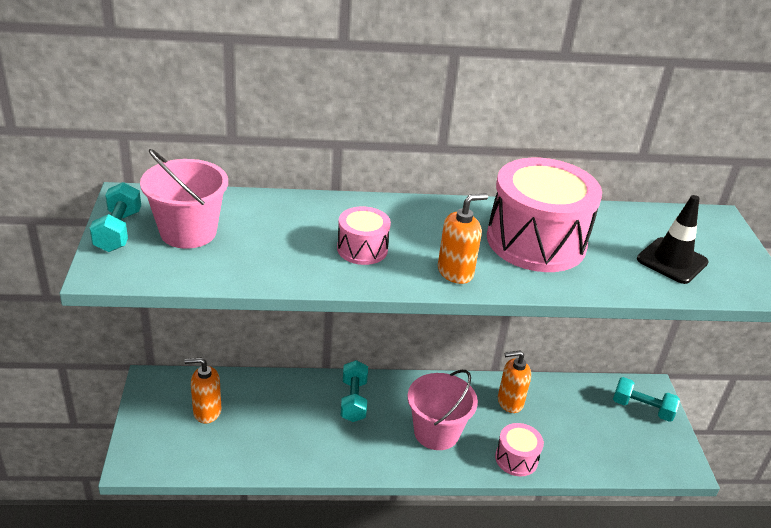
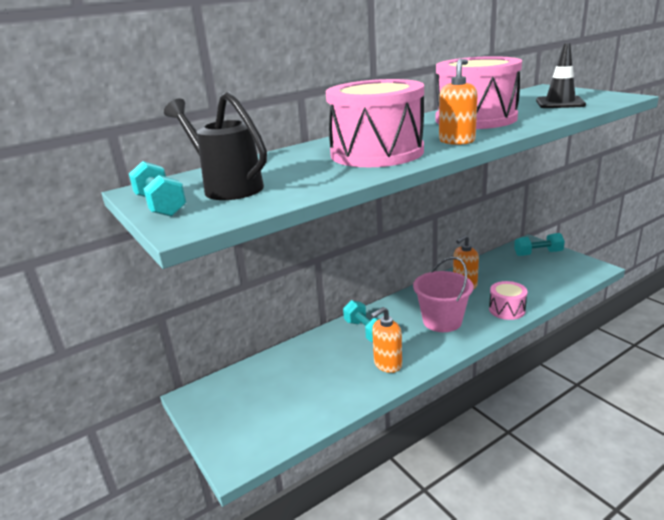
camera: 25 degrees left, 10 degrees down
pink bucket [140,149,228,249] -> black watering can [164,92,267,200]
orange soap dispenser [185,358,221,424] -> orange soap dispenser moved to [371,307,402,373]
pink drum [337,206,391,265] -> pink drum [326,79,424,167], size x2.04

